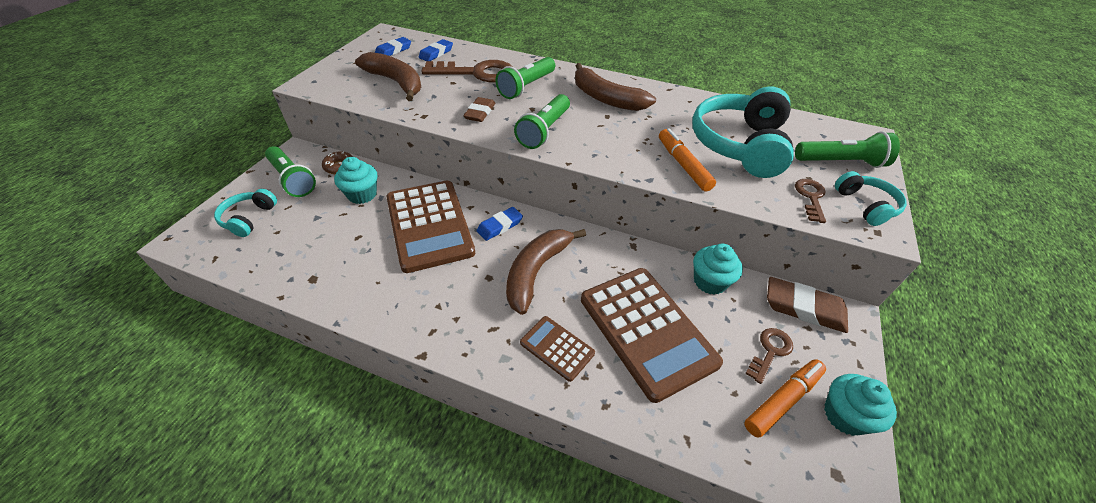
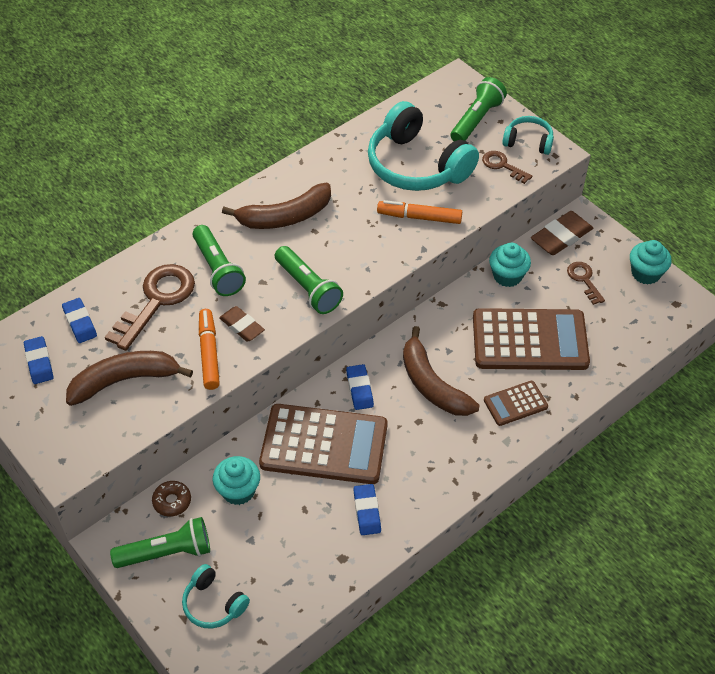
camera: 60 degrees left, 5 degrees up
orange marker [744,359,826,438] -> orange marker moved to [199,309,220,390]
none -> blue eraser [353,484,381,535]

